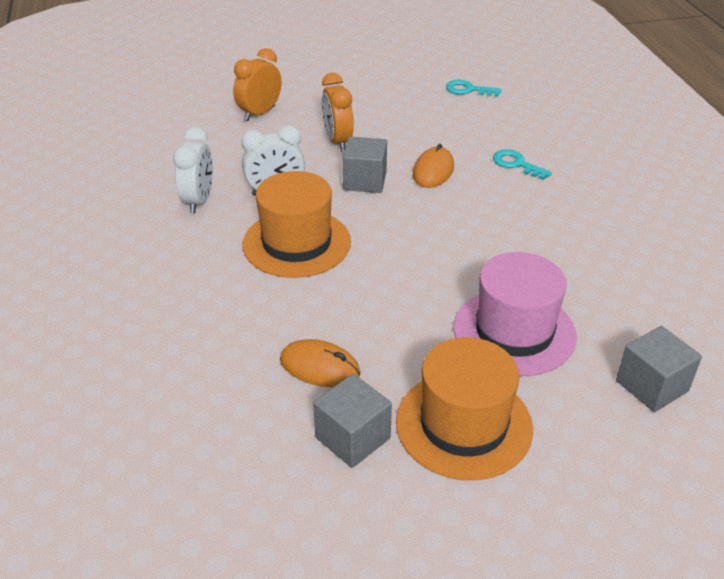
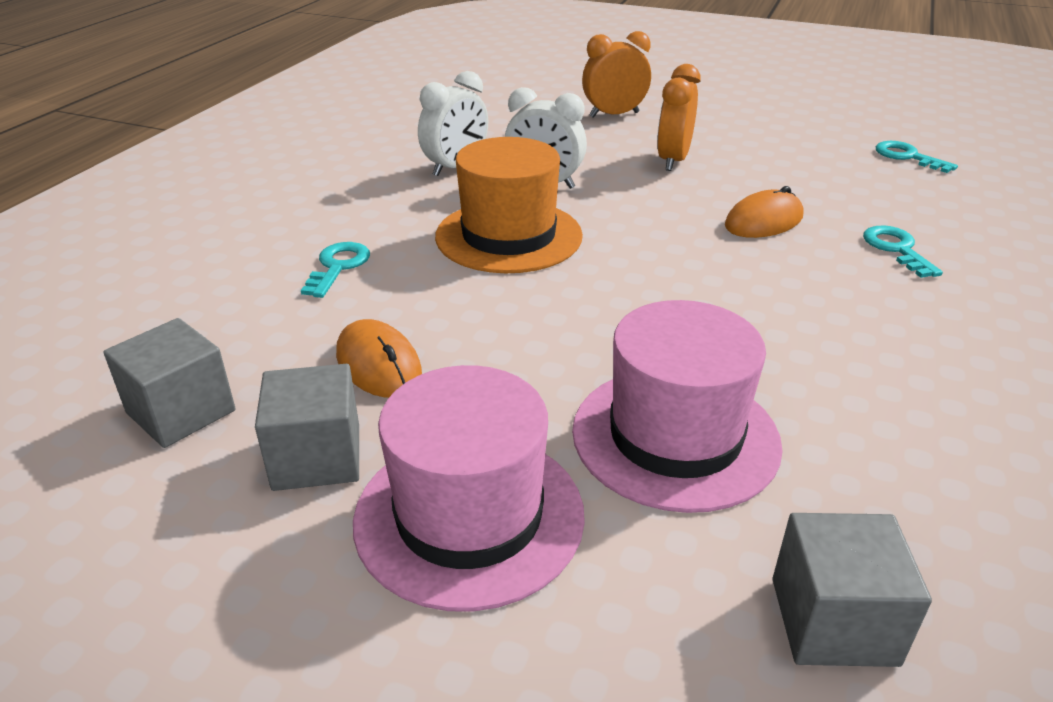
camera: 35 degrees right, 5 degrees down
grey cube [343,137,387,193] -> grey cube moved to [104,318,236,448]
orange hat [396,337,533,480] -> pink hat [353,365,585,612]
none -> turquoise key [301,242,370,298]

